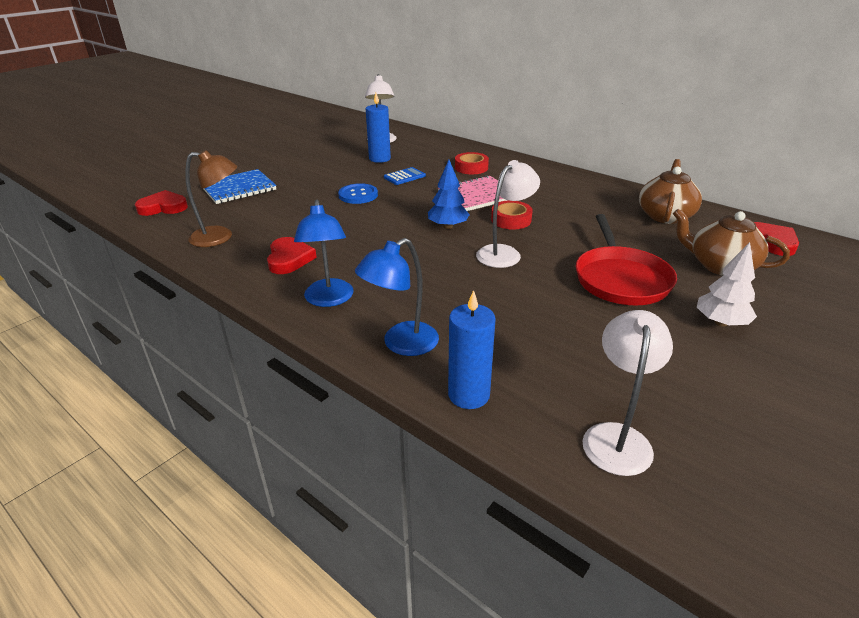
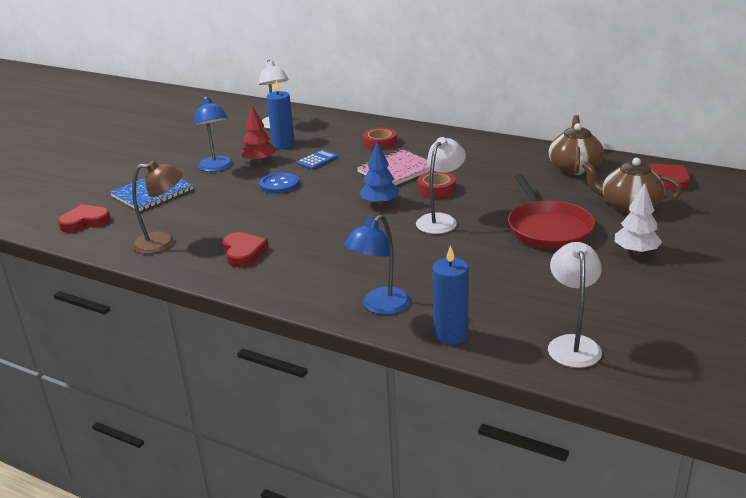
camera: 10 degrees left, 5 degrees down
blue lamp [294,200,354,307] -> blue lamp moved to [194,96,233,172]
none -> red tree [240,106,276,163]

